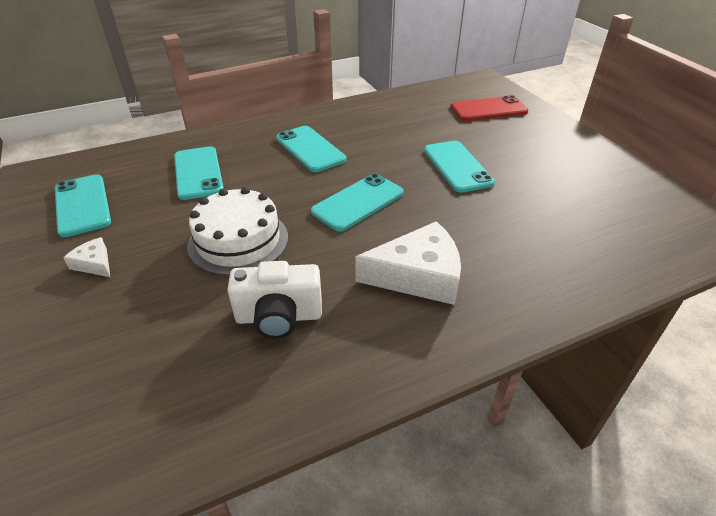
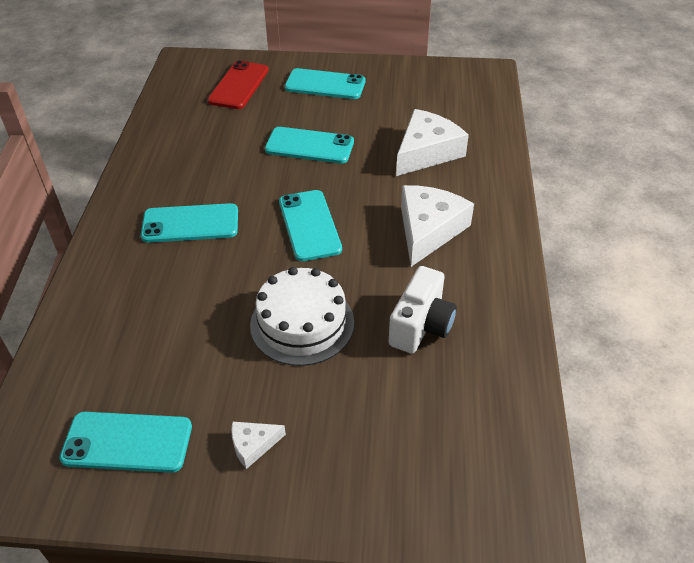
camera: 60 degrees left, 5 degrees up
turquoise phone [174,146,224,200] -> turquoise phone moved to [285,68,365,99]
none -> white cheese [396,109,469,176]

